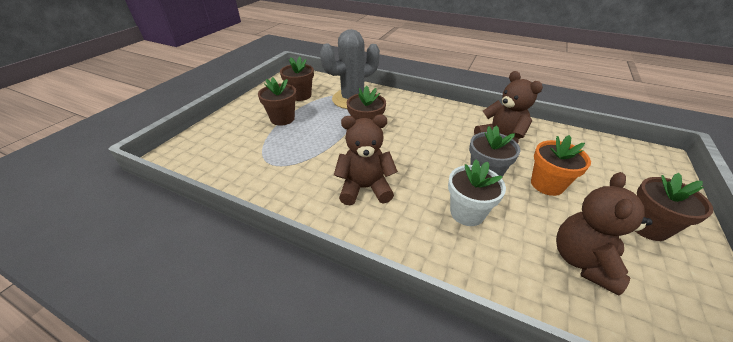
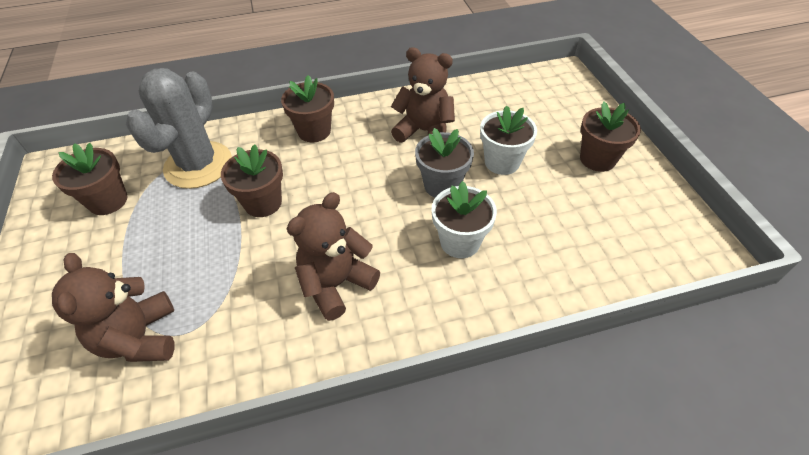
camera: 40 degrees left, 10 degrees up
brown flower pot [258,77,297,126] -> brown flower pot moved to [281,75,334,142]
orange flower pot [531,135,591,196] -> white flower pot [480,105,537,175]
brown teddy bear [556,172,653,296] -> brown teddy bear moved to [52,253,174,362]

